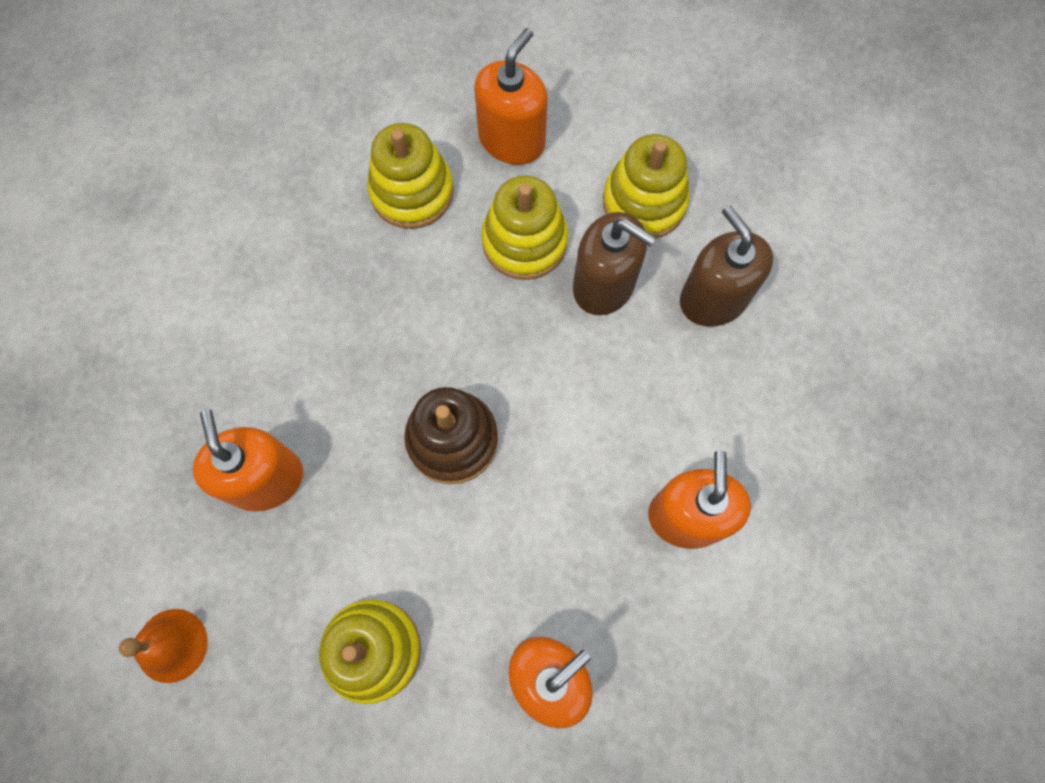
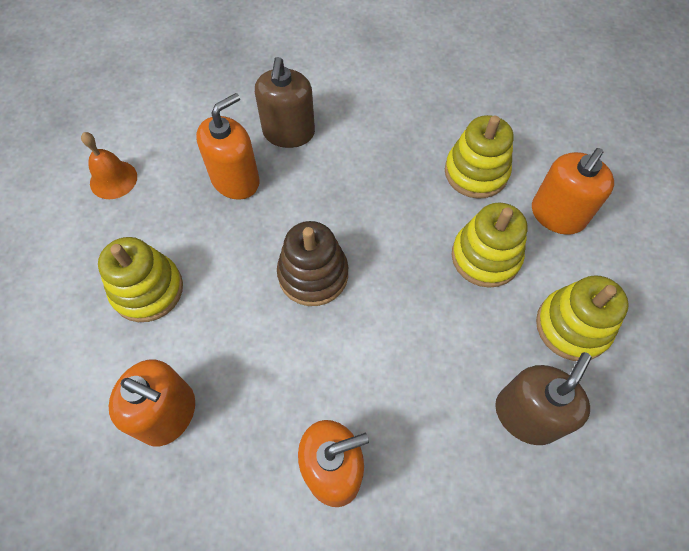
camera: 65 degrees right, 10 degrees down
orange soap dispenser [474,28,548,165] -> orange soap dispenser turned 120 degrees clockwise [532,148,614,235]
brown soap dispenser [573,212,656,315] -> brown soap dispenser moved to [255,57,315,148]

